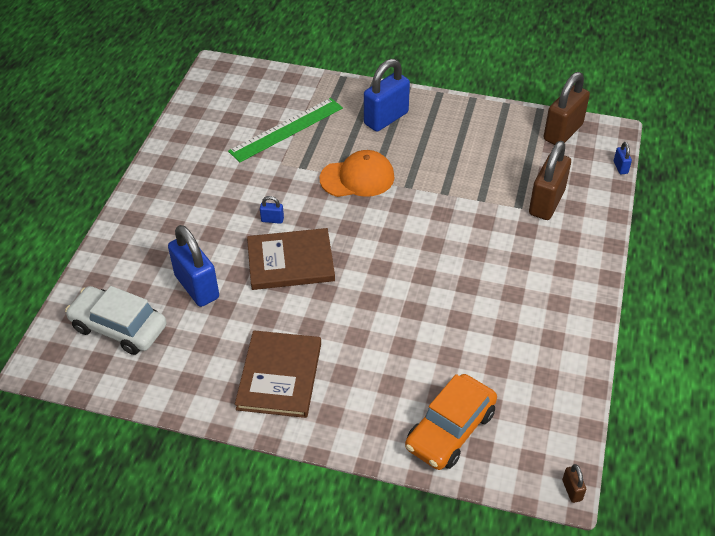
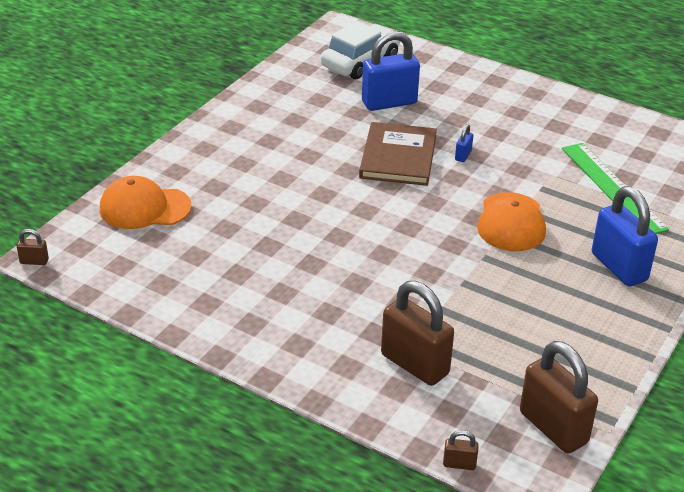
camera: 105 degrees right, 10 degrees down
brown book [235,330,321,418] -> none
orange car [405,374,497,470] -> orange cap [100,176,192,229]
blue padlock [614,142,632,174] -> brown padlock [443,430,479,470]

